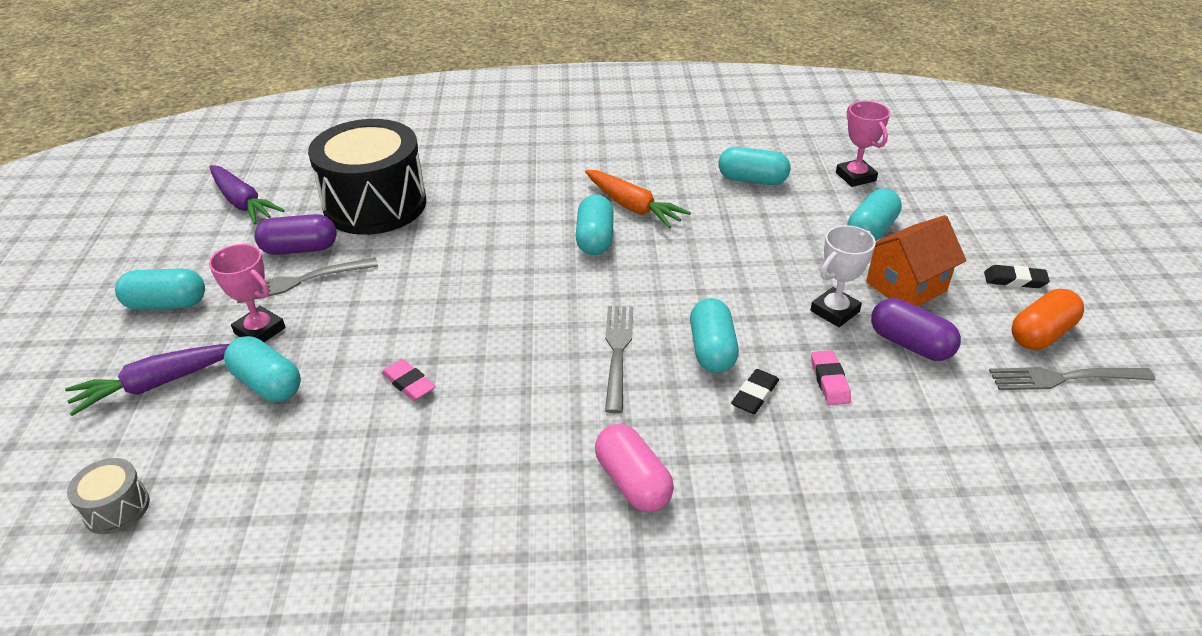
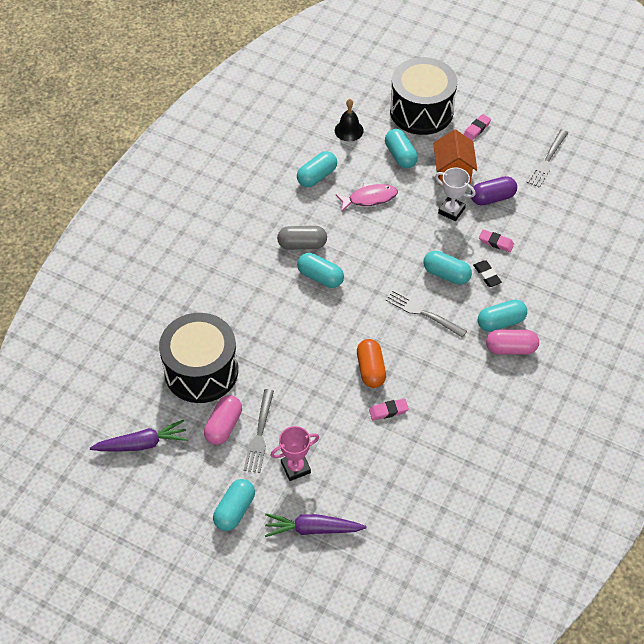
camera: 60 degrees left, 15 degrees up
purple carrot [65,344,229,416] -> purple carrot turned 90 degrees clockwise [265,513,367,537]
grey drum [67,458,150,534] -> none
turquoise capsule [224,336,301,402] -> turquoise capsule moved to [478,299,527,332]
purple capsule [254,214,337,255] -> pink capsule [204,395,242,445]
orange carrot [585,170,691,228] -> grey capsule [277,226,327,250]
white trophy [810,225,876,327] -> white trophy turned 45 degrees counterclockwise [435,168,476,221]
pink trophy [836,101,890,187] -> black bell [335,99,364,141]
black eraser [984,265,1050,288] -> pink eraser [463,114,491,140]
orange capsule [1012,289,1084,350] -> orange capsule moved to [357,339,386,388]
none -> pink fish [336,183,398,211]
none -> black drum [390,57,457,135]

